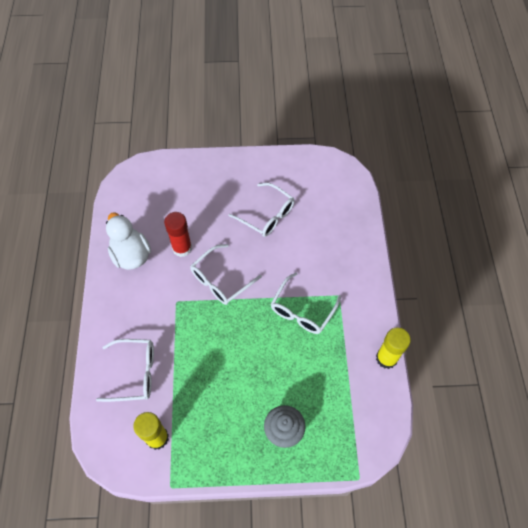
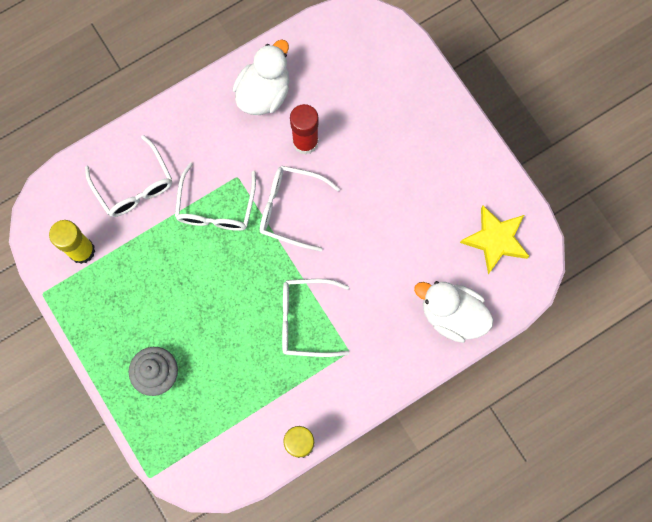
camera: 60 degrees right, 15 degrees up
white glasses [229,183,295,237] -> white glasses moved to [175,163,256,231]
none -> white duck [414,281,493,343]
none -> yellow star [460,205,529,274]

